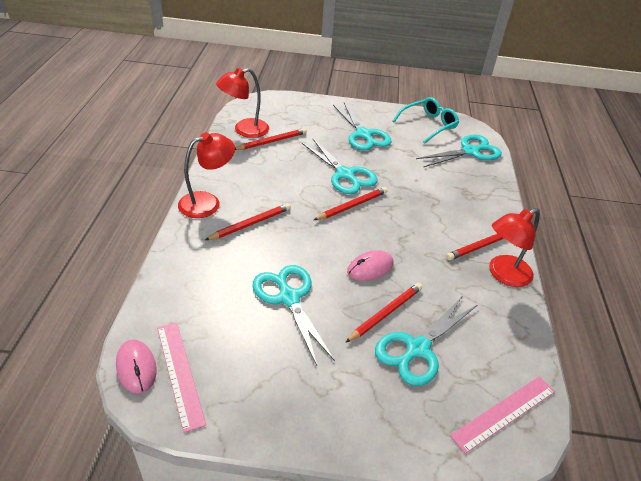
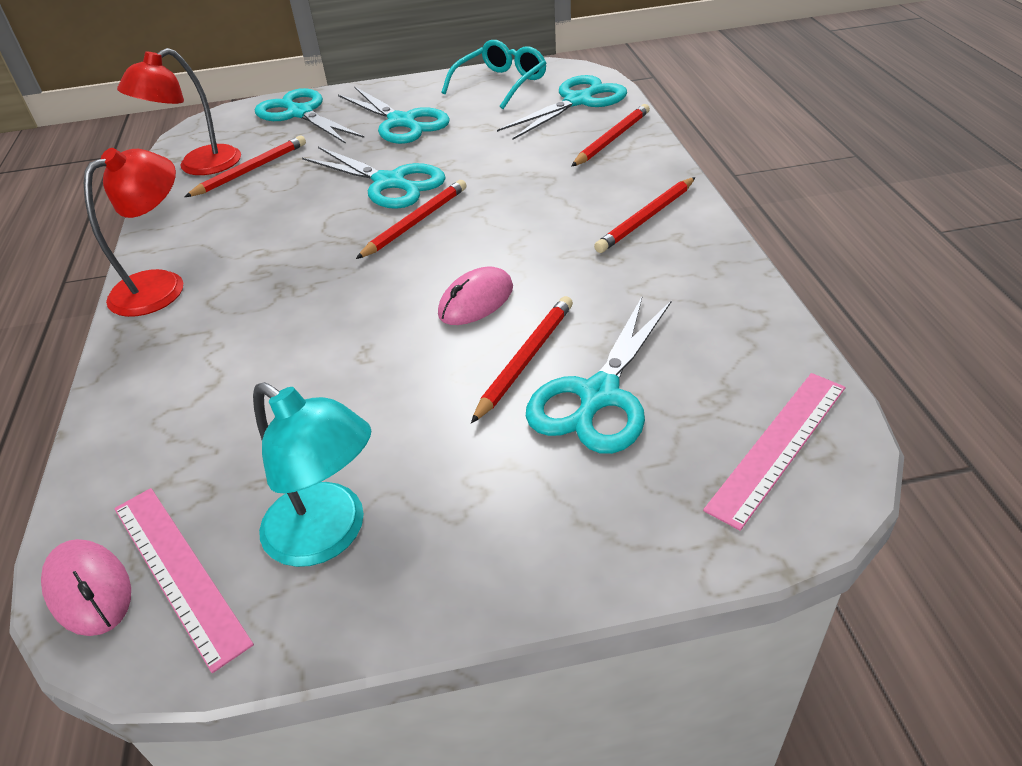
camera: 10 degrees left, 0 degrees up
red pencil [205,203,291,240] -> red pencil moved to [571,104,650,167]
turquoise scissors [252,265,335,366] -> turquoise scissors moved to [255,88,364,144]
red lamp [489,208,540,287] -> none
none -> turquoise lamp [253,382,371,567]

